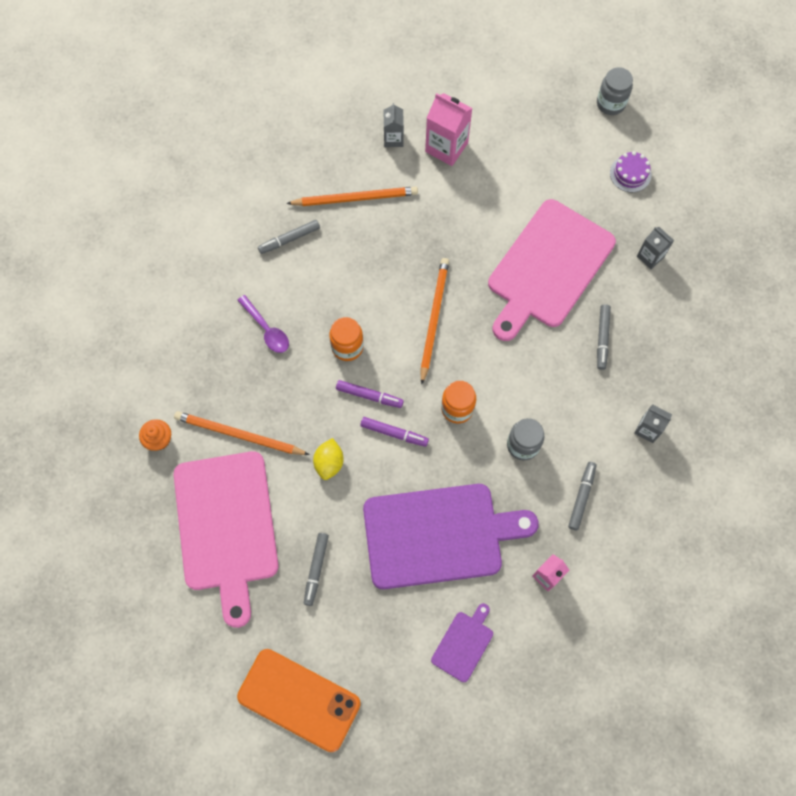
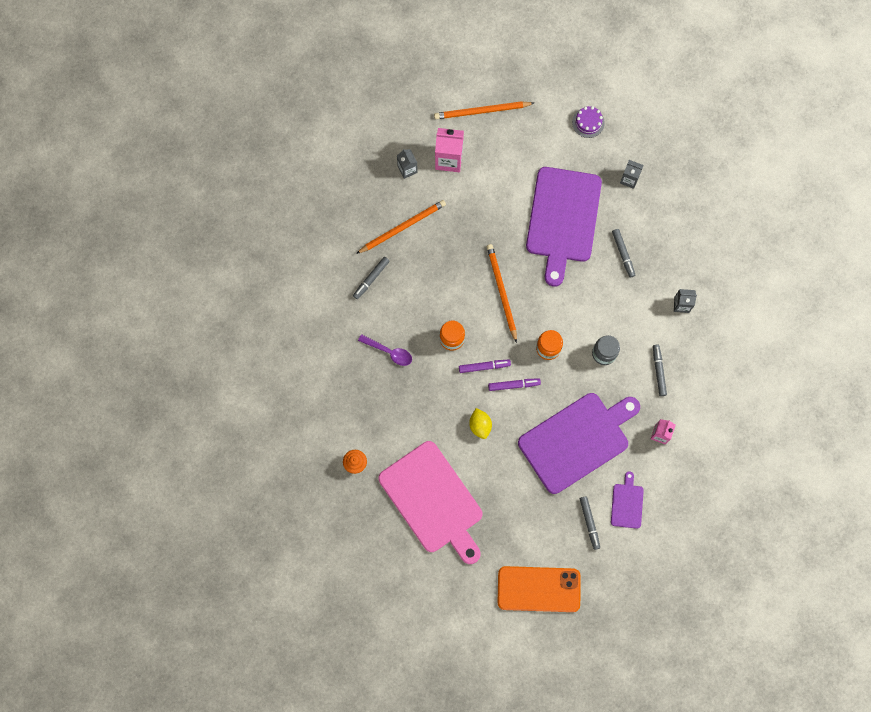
camera: 25 degrees left, 5 degrees up
orange pencil [174,411,310,455] -> orange pencil moved to [434,101,534,119]
grey marker [304,533,329,606] -> grey marker moved to [580,496,600,550]
pink cutting board [488,199,616,341] -> purple cutting board [526,167,602,287]
grey jar [597,67,633,115] -> none

